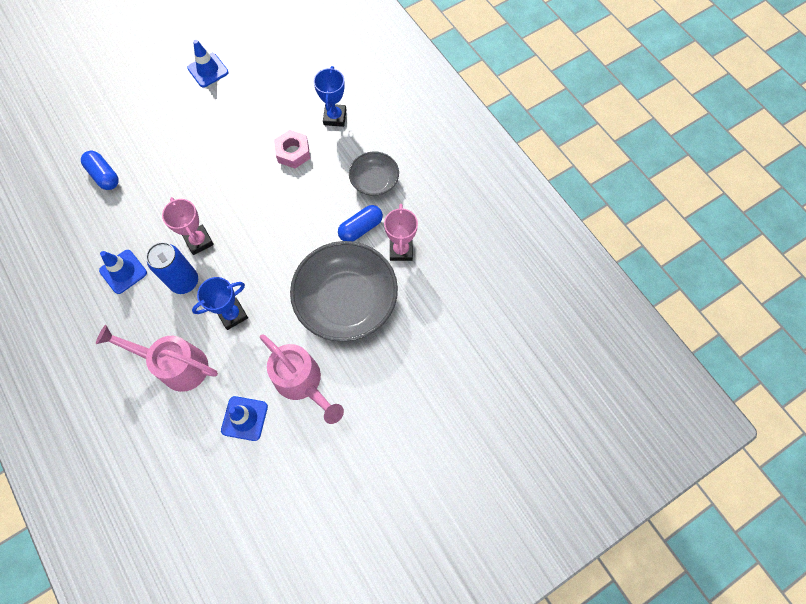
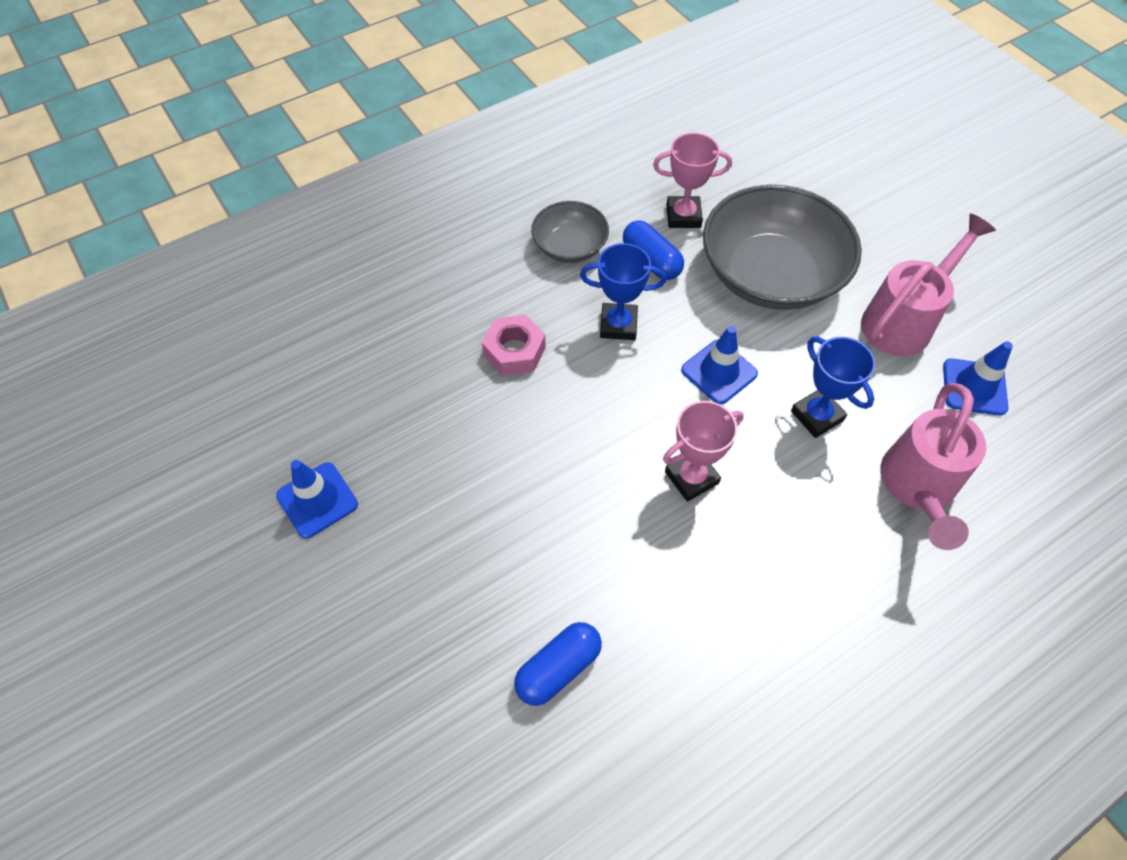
camera: 90 degrees left, 10 degrees down
blue traffic cone [99,250,147,294] -> blue traffic cone moved to [681,326,758,404]
blue can [146,242,198,294] -> none
blue trophy [314,66,346,127] -> blue trophy moved to [580,243,666,340]

